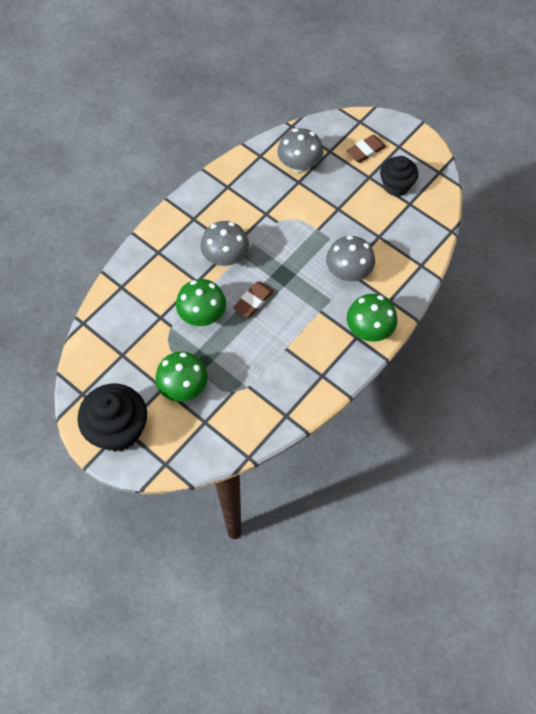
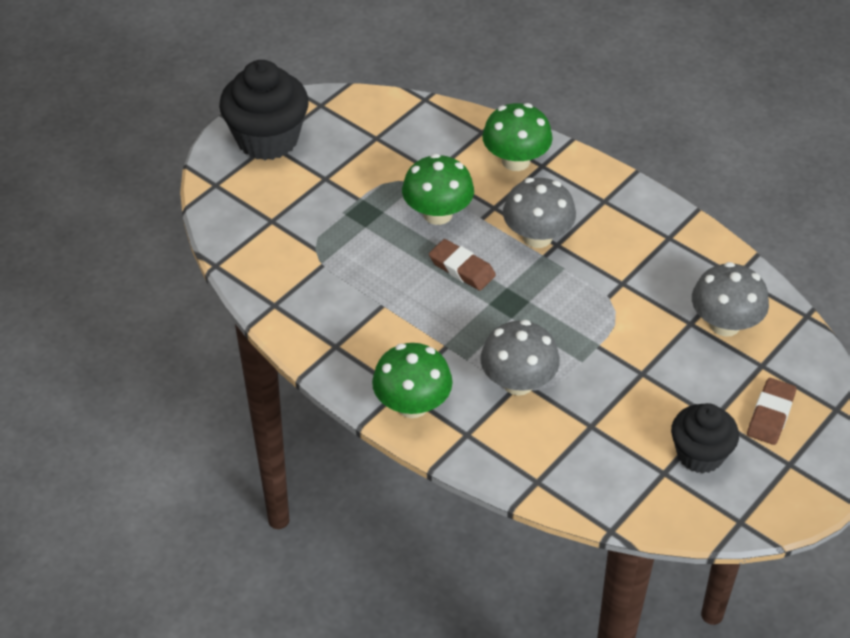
camera: 90 degrees right, 15 degrees down
green mushroom [155,352,208,402] -> green mushroom moved to [482,103,553,171]
brown eraser [346,135,386,163] -> brown eraser turned 60 degrees clockwise [747,378,796,445]

